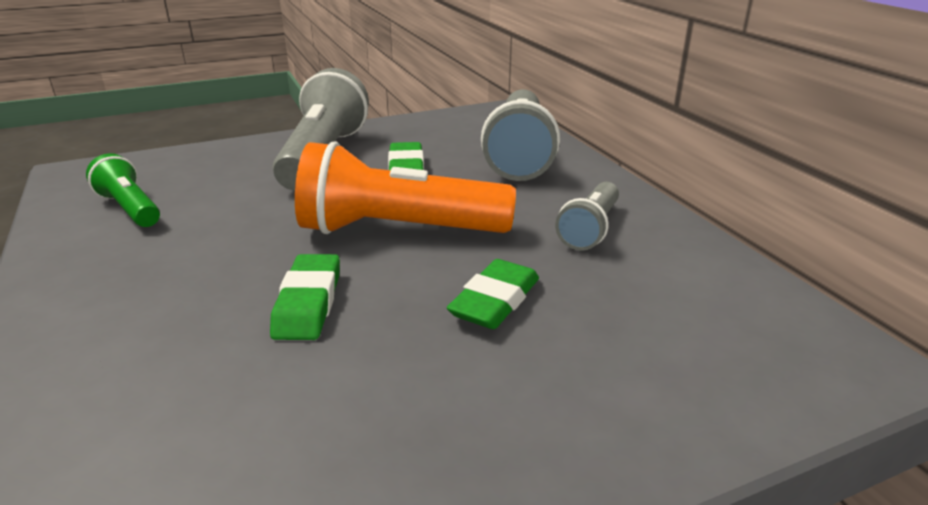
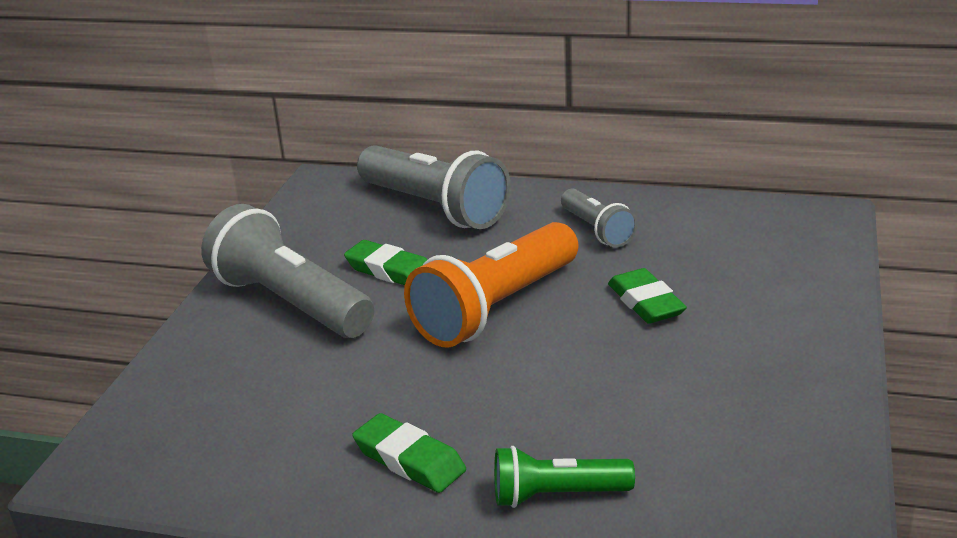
camera: 50 degrees left, 0 degrees up
green flashlight [86,153,160,227] -> green flashlight moved to [494,446,635,508]
green eraser [270,254,340,340] -> green eraser moved to [352,413,466,493]

